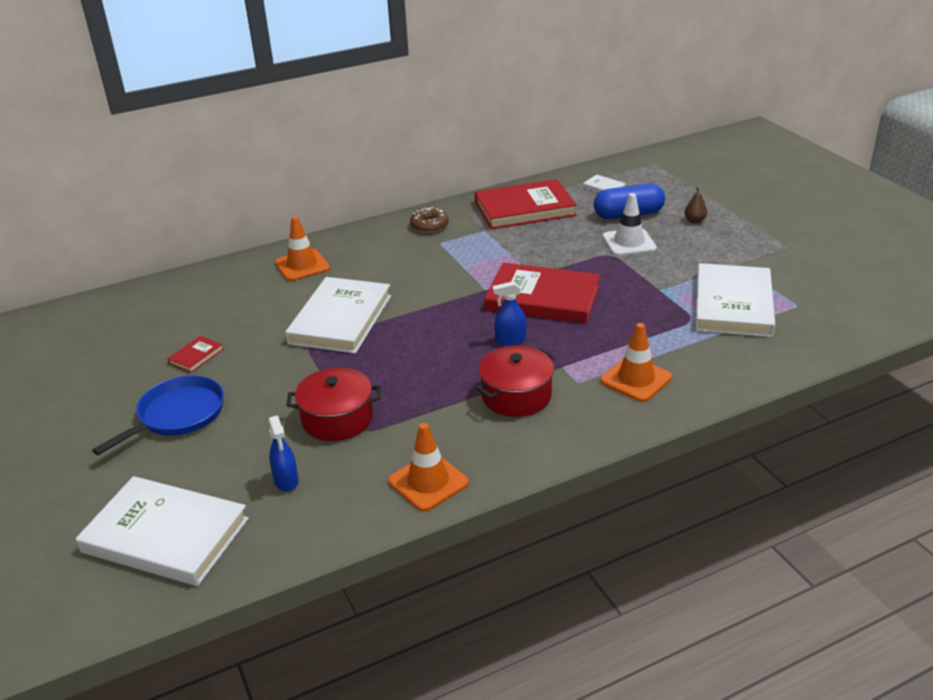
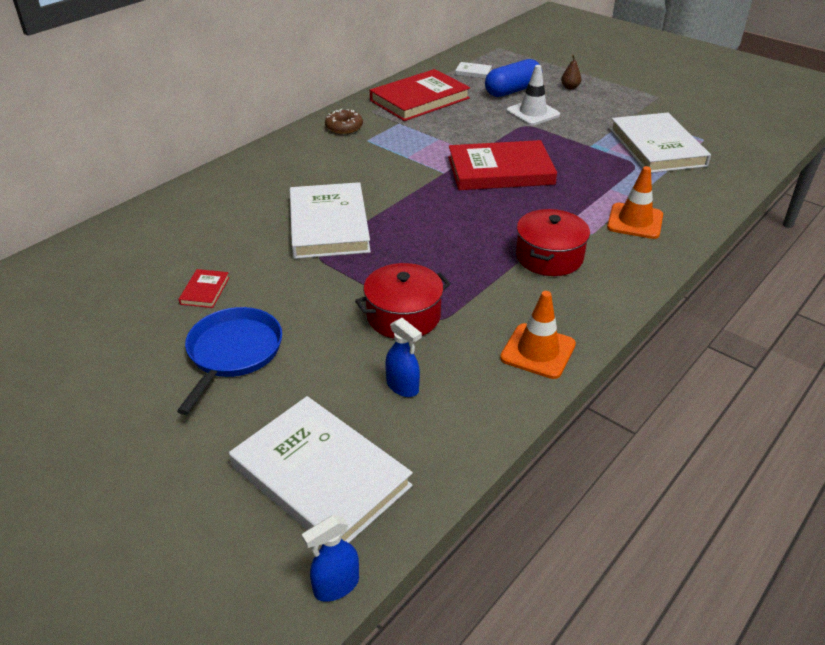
camera: 25 degrees left, 5 degrees up
white book [76,476,249,586] -> white book turned 45 degrees clockwise [229,396,413,543]
orange traffic cone [275,216,330,281] -> none
blue spray bottle [492,281,526,346] -> blue spray bottle moved to [302,515,359,602]

